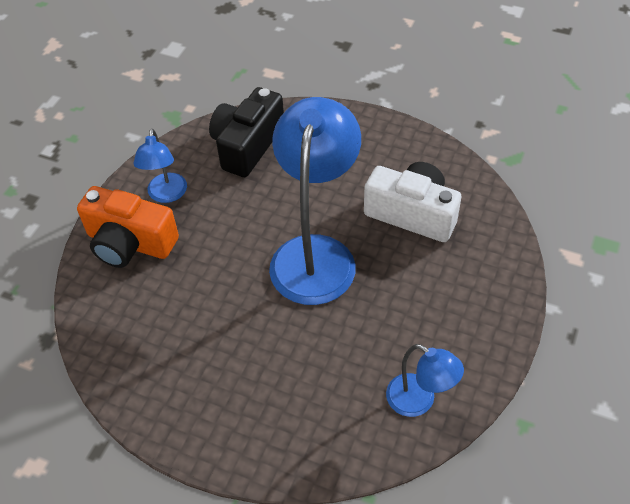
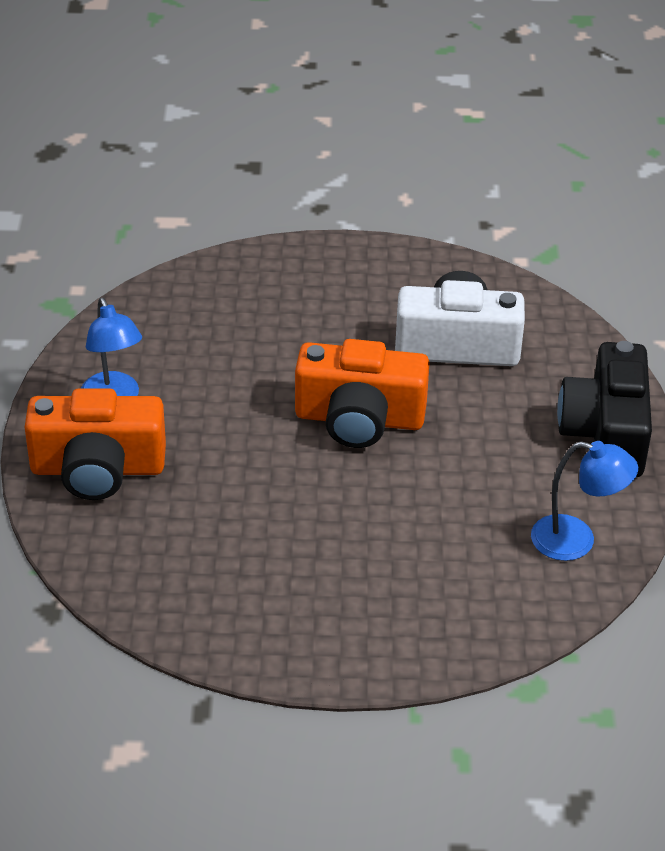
camera: 25 degrees left, 10 degrees down
black camera [209,87,284,177] -> black camera moved to [557,341,652,477]
blue lamp [269,97,361,305] -> orange camera [295,339,430,448]

